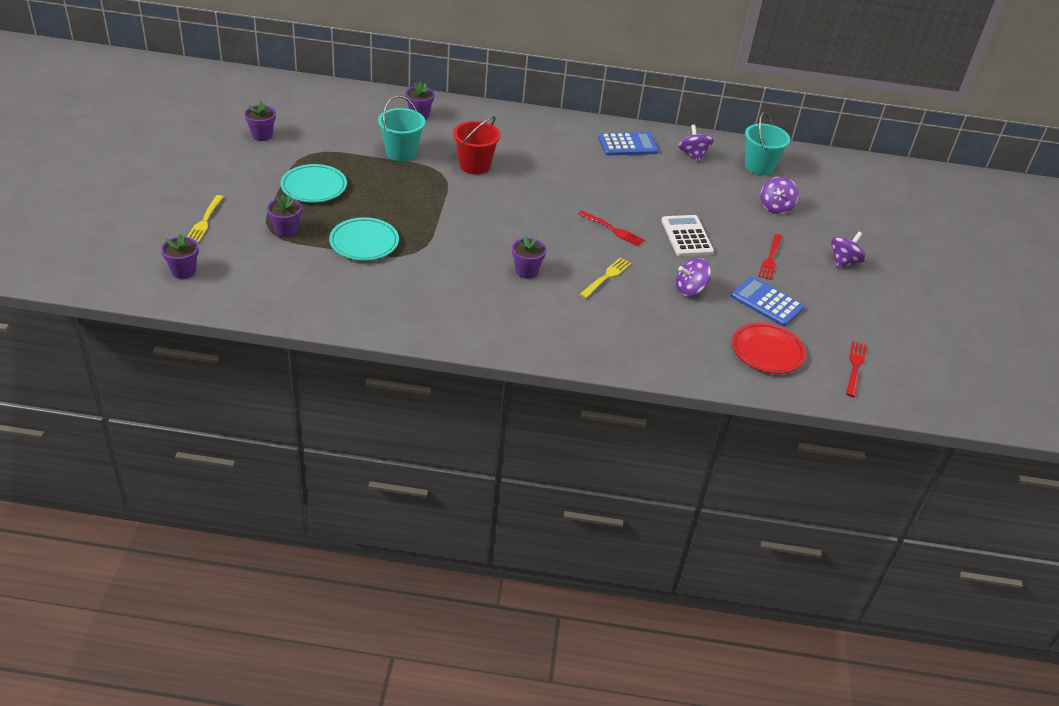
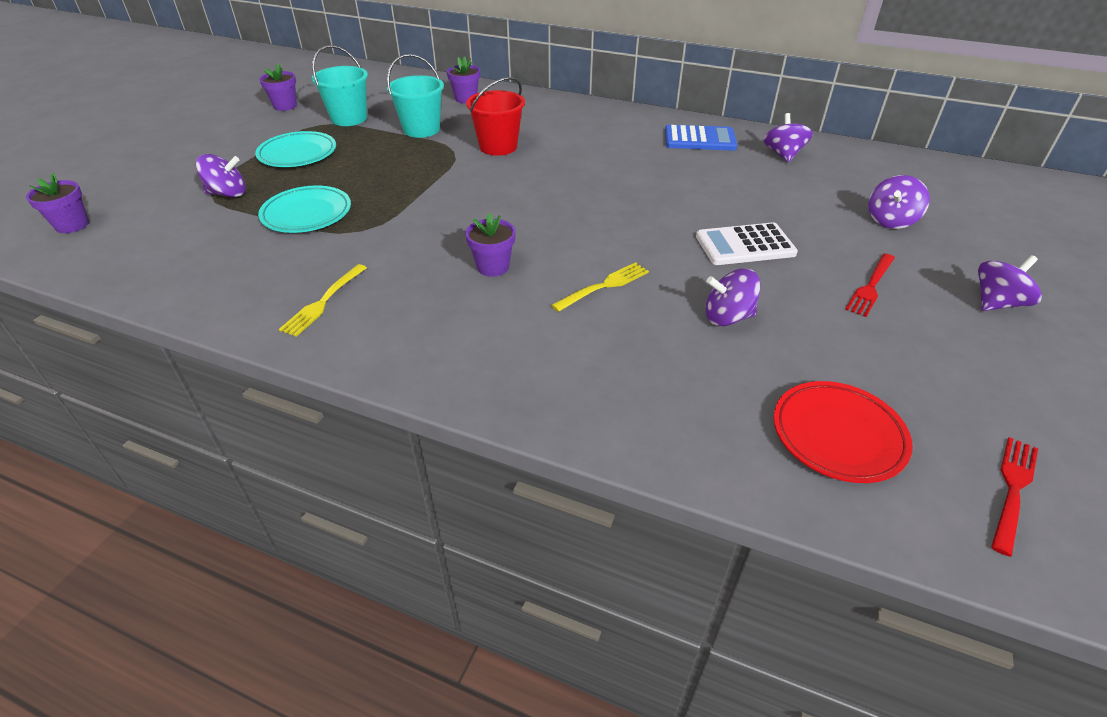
camera: 20 degrees right, 0 degrees up
yellow fork [187,195,223,243] -> yellow fork moved to [279,264,367,337]
purple flower pot [267,195,302,238] -> purple spinning top [196,154,246,197]
red fork [578,211,644,247] -> none
white calculator [661,215,714,256] -> white calculator turned 105 degrees counterclockwise [696,222,798,265]
blue calculator [731,276,805,326] -> none
turquoise bucket [745,112,790,175] -> turquoise bucket moved to [312,45,368,126]

